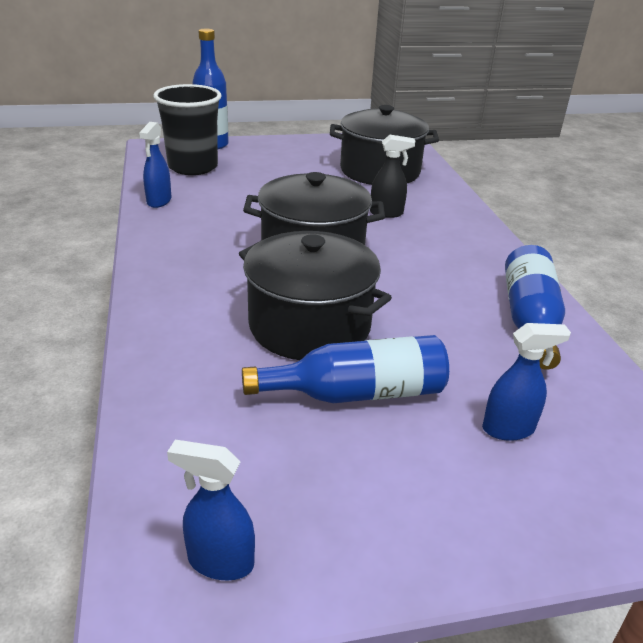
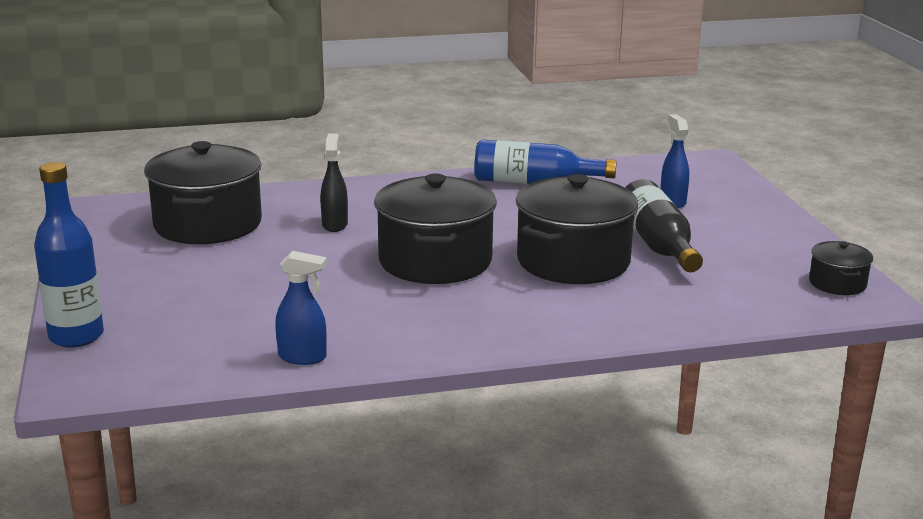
camera: 90 degrees left, 10 degrees down
black cup [153,84,221,175] -> none
blue spray bottle [167,440,255,580] -> black pot [809,241,873,295]
blue bottle [242,335,449,403] -> black bottle [625,179,703,272]

